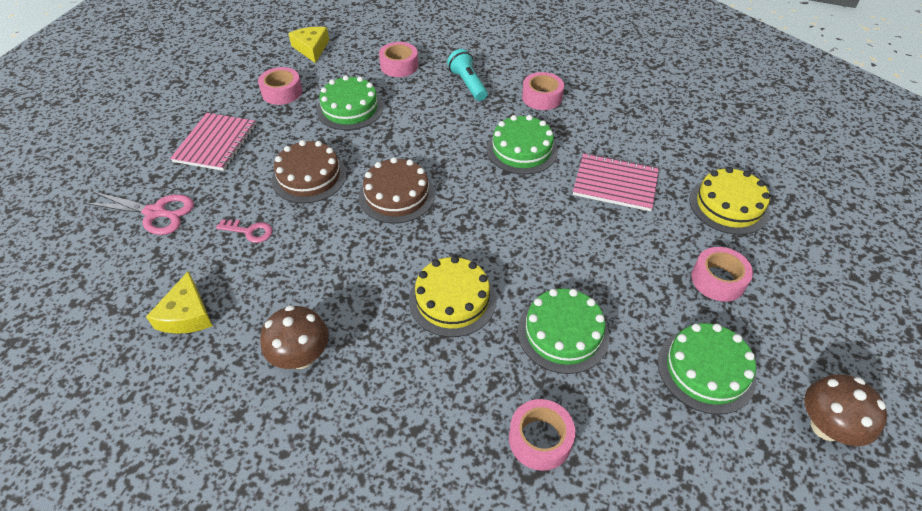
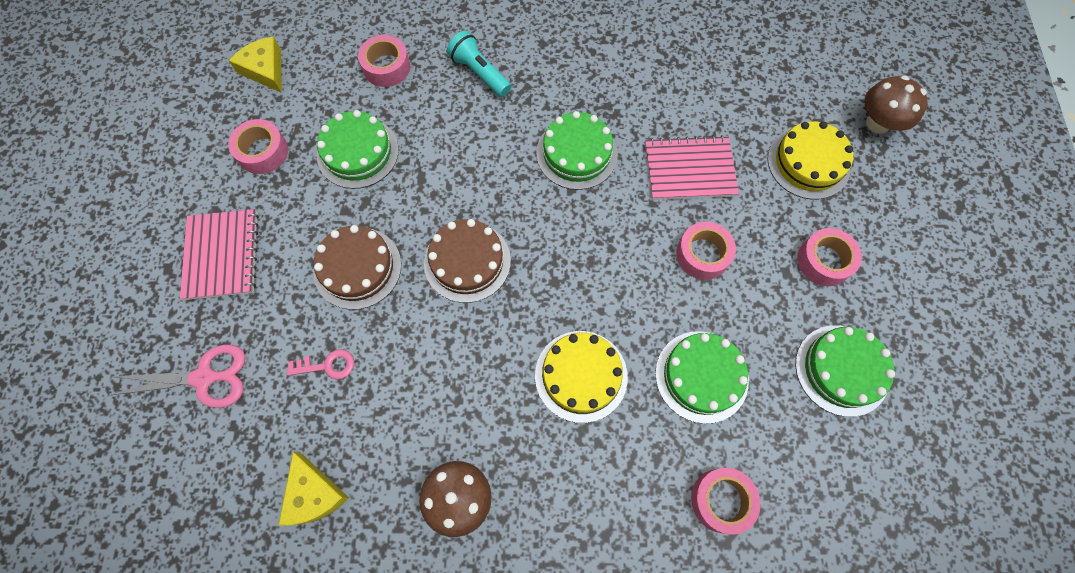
camera: 20 degrees left, 20 degrees up
pink tape [522,72,564,110] -> pink tape moved to [676,222,736,280]
brown mushroom [804,374,887,446] -> brown mushroom moved to [864,75,928,134]

